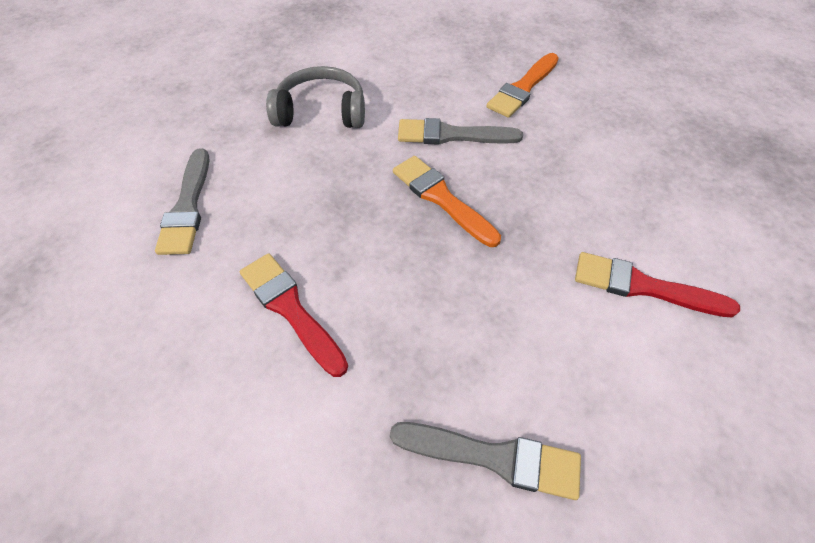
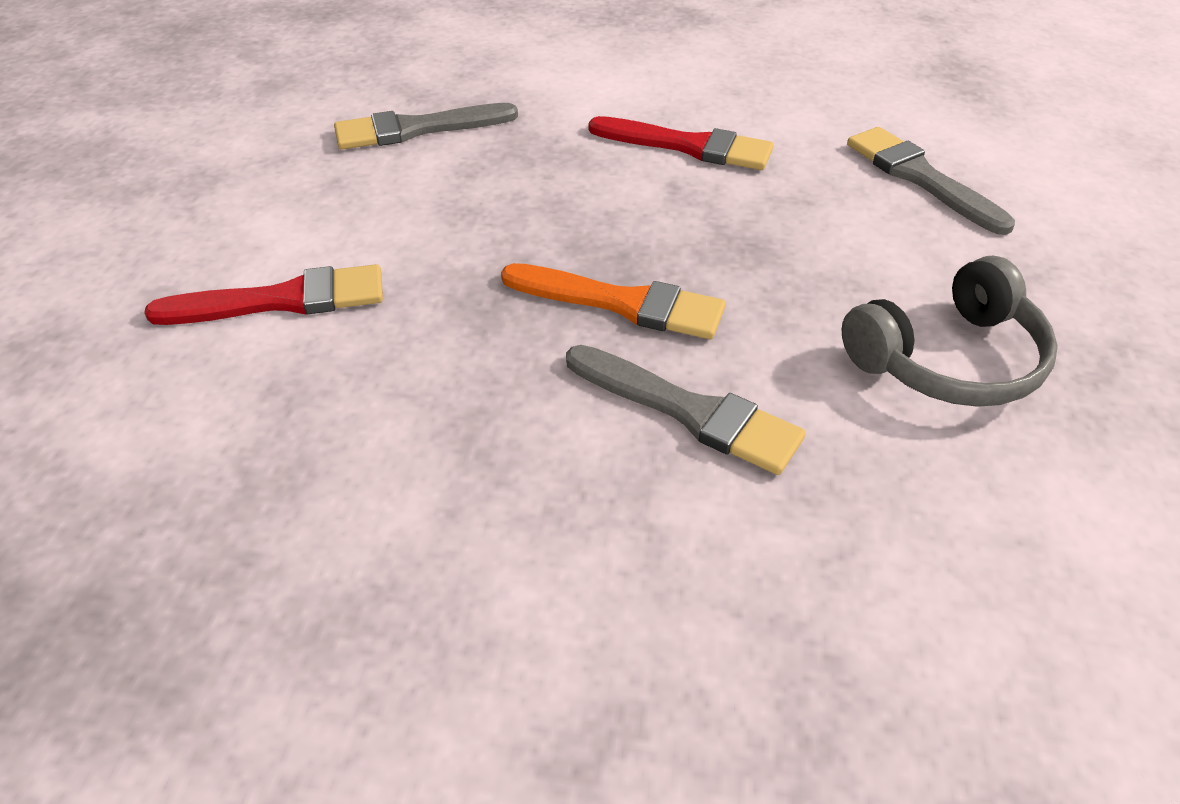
camera: 150 degrees right, 10 degrees down
grey brush [398,118,523,144] -> grey brush turned 60 degrees clockwise [566,345,806,475]
orange brush [487,53,559,118] -> none

